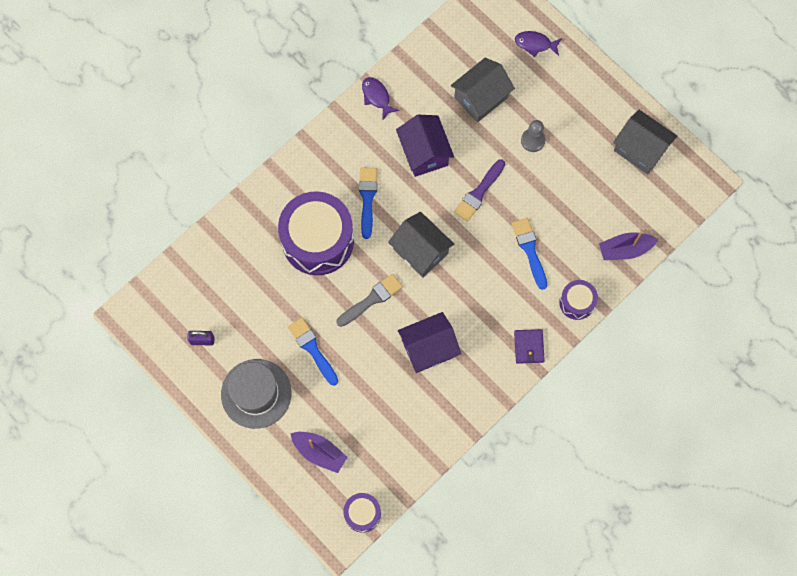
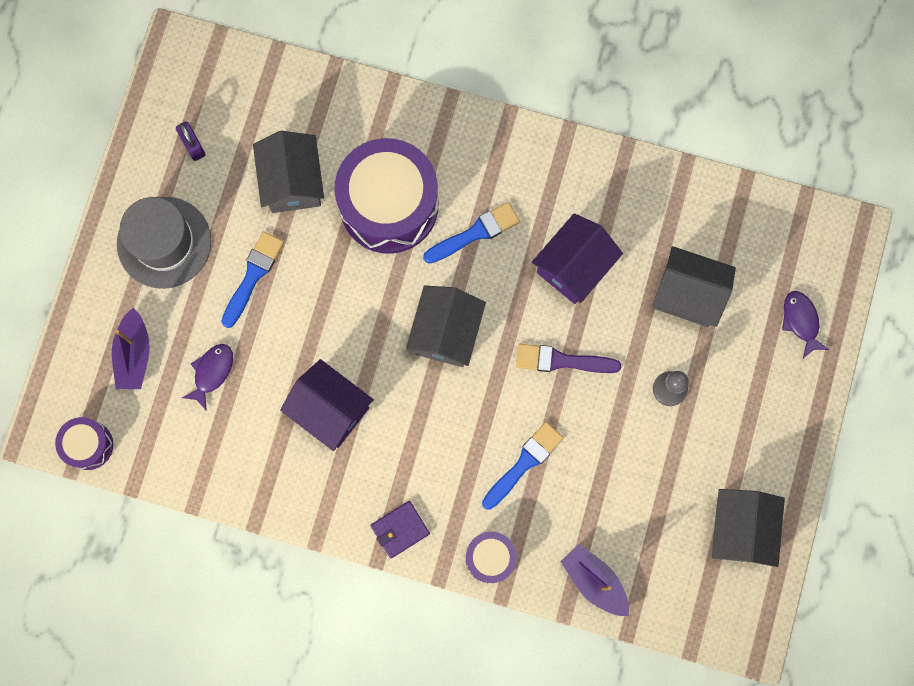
camera: 60 degrees right, 5 degrees up
grey brush [336,274,403,327] -> none
purple fish [362,77,399,121] -> purple fish moved to [182,344,233,411]
none -> grey house [253,131,324,213]

